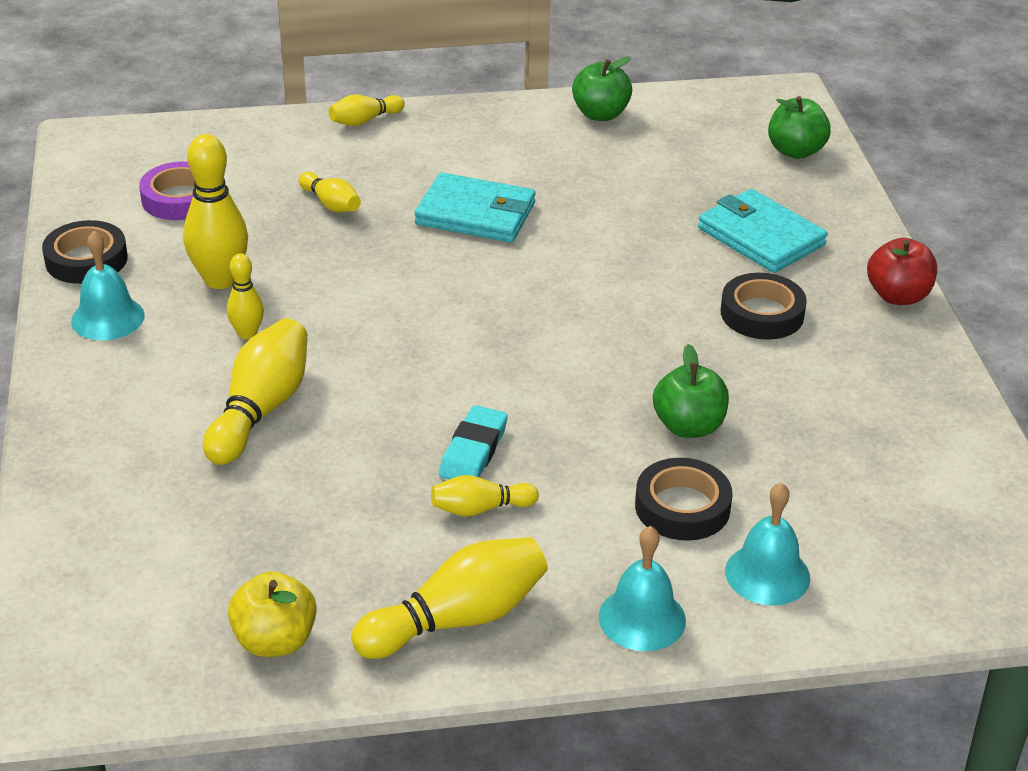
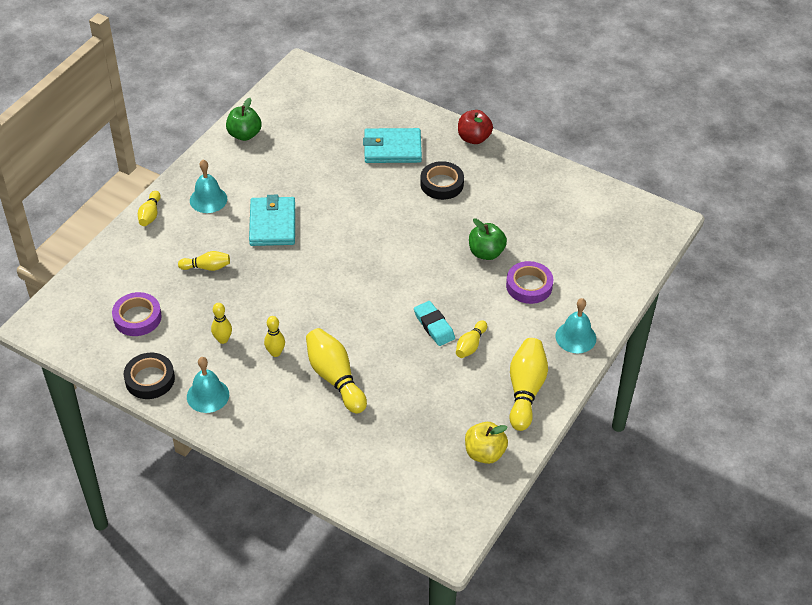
camera: 50 degrees left, 10 degrees up
yellow bowling pin [183,134,248,289] -> yellow bowling pin [211,303,232,344], size x0.56
turquoise wallet [414,172,535,242] -> turquoise wallet turned 60 degrees counterclockwise [249,195,295,246]
black tape [635,458,733,541] -> purple tape [506,261,554,304]
turquoise bell [725,482,810,605] -> turquoise bell moved to [190,160,227,213]
green apple [768,96,831,159] -> none

